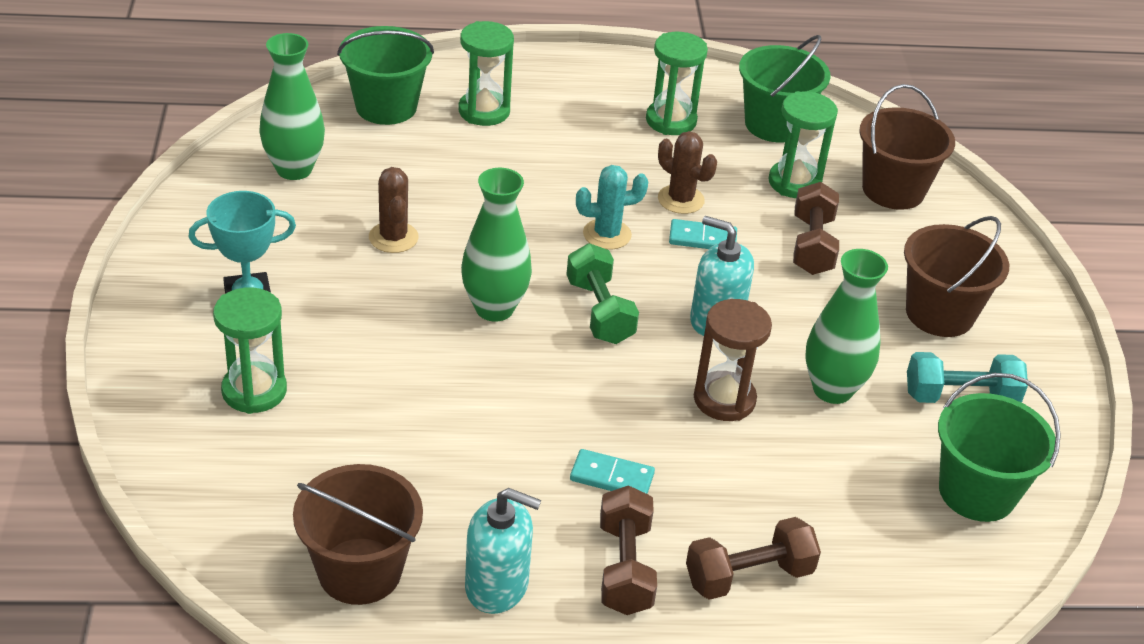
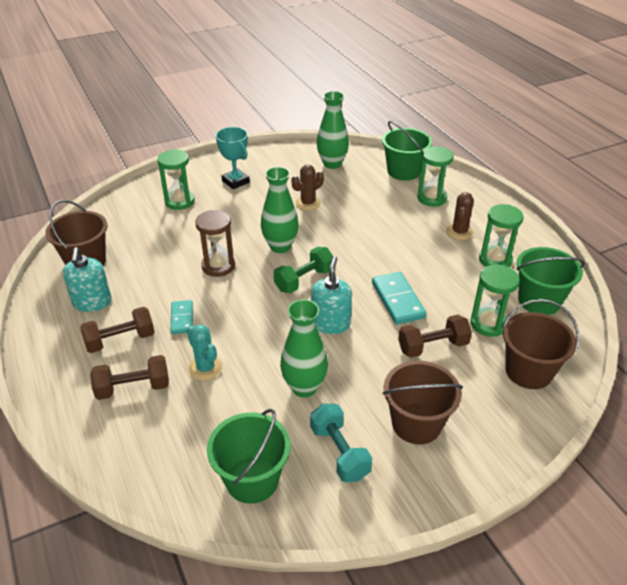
camera: 70 degrees right, 0 degrees up
turquoise cactus [576,165,648,249] -> turquoise cactus moved to [187,324,222,381]
brown cactus [658,131,717,214] -> brown cactus moved to [446,192,474,240]
turquoise domino [669,219,737,249] -> turquoise domino [372,272,427,324], size x1.58
brown dumbbell [686,517,821,600] -> brown dumbbell turned 60 degrees counterclockwise [90,355,169,400]
brown hourglass [694,299,772,421] -> brown hourglass moved to [195,210,235,277]

